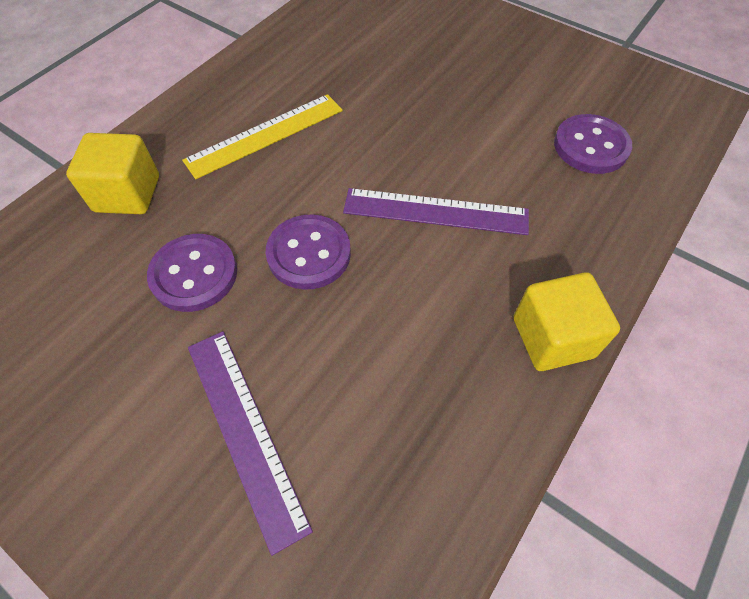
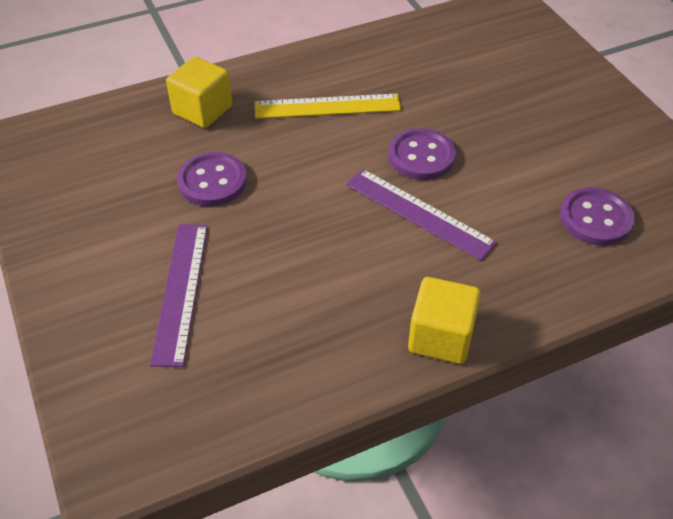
camera: 30 degrees right, 10 degrees down
purple button [266,214,351,290] -> purple button moved to [388,128,456,180]

